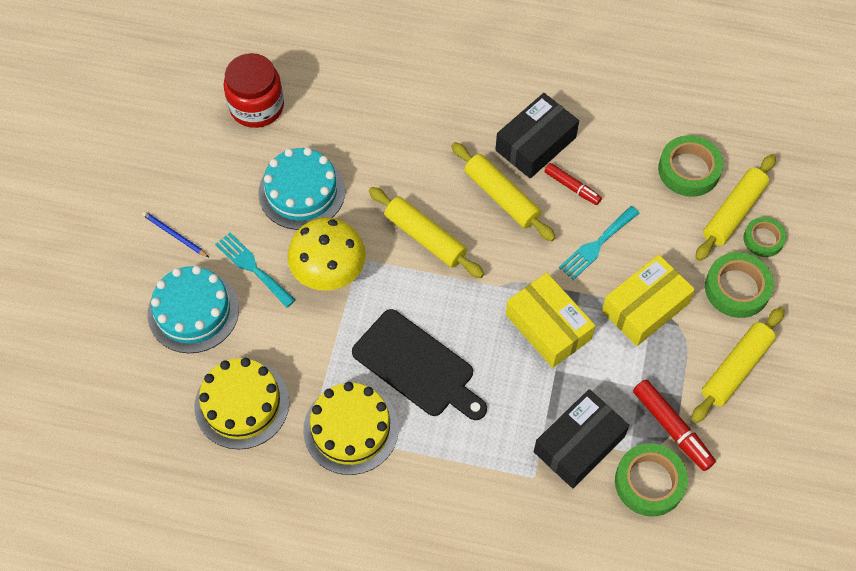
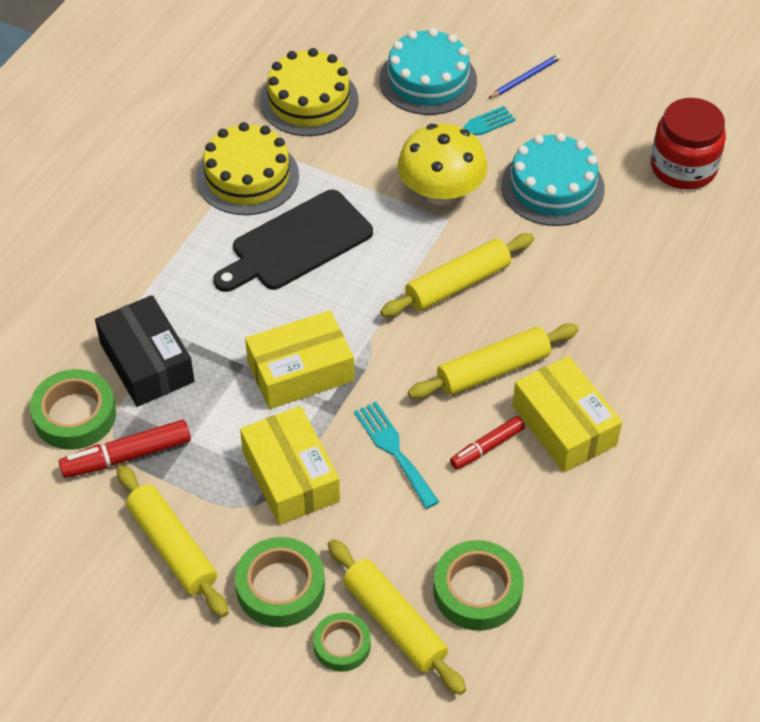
camera: 105 degrees right, 10 degrees down
black box [495,93,579,179] -> yellow box [512,356,622,472]

